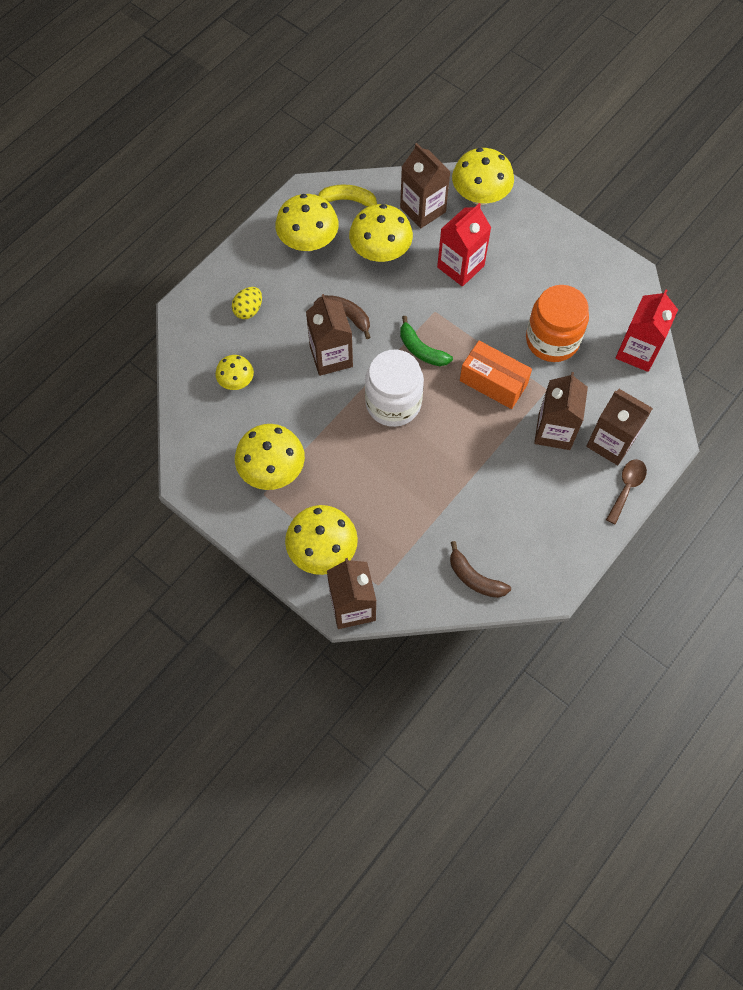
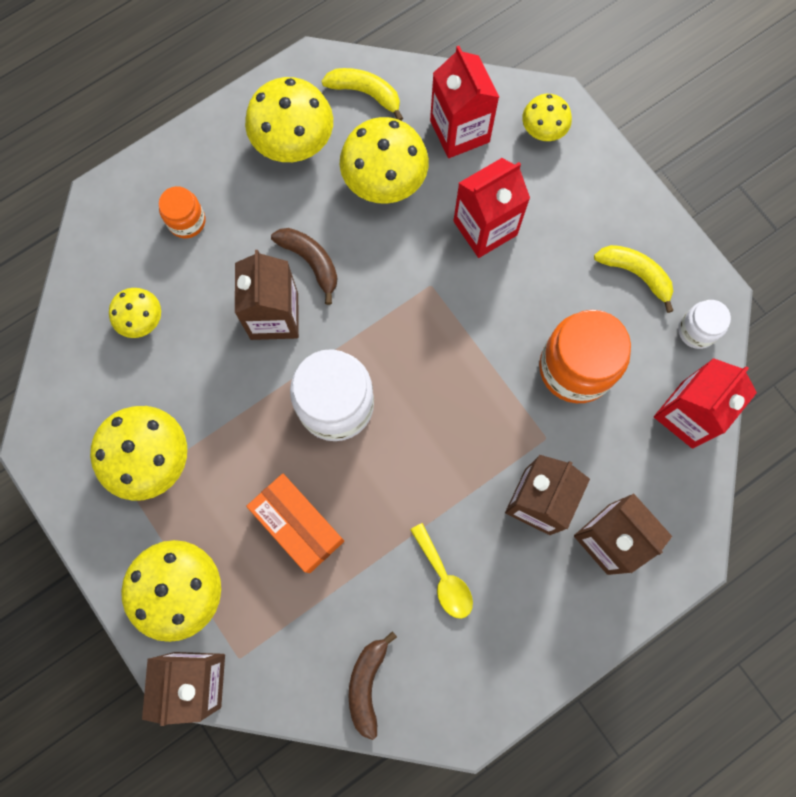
camera: 15 degrees right, 10 degrees up
yellow egg [232,287,262,319] -> orange jar [159,186,205,238]
brown carton [400,143,450,228] -> red carton [430,46,499,158]
green banana [400,316,453,366] -> none
brown banana [450,541,511,598] -> brown banana turned 45 degrees clockwise [348,631,397,740]
yellow mushroom [452,148,514,205] -> yellow mushroom [522,94,572,141], size x0.57
orange box [460,341,532,409] -> orange box moved to [246,474,344,573]
brown spoon [606,459,647,525] -> none
none -> yellow spoon [410,523,473,619]
none -> yellow banana [594,245,673,313]
none -> white jar [678,300,731,349]

